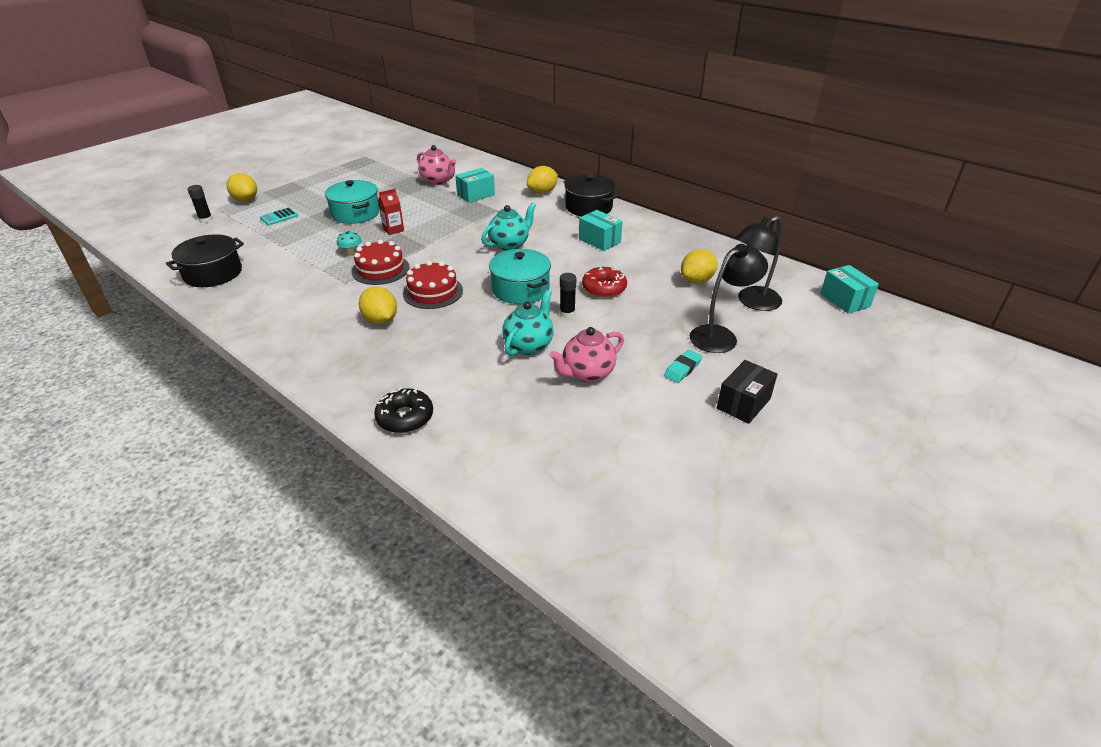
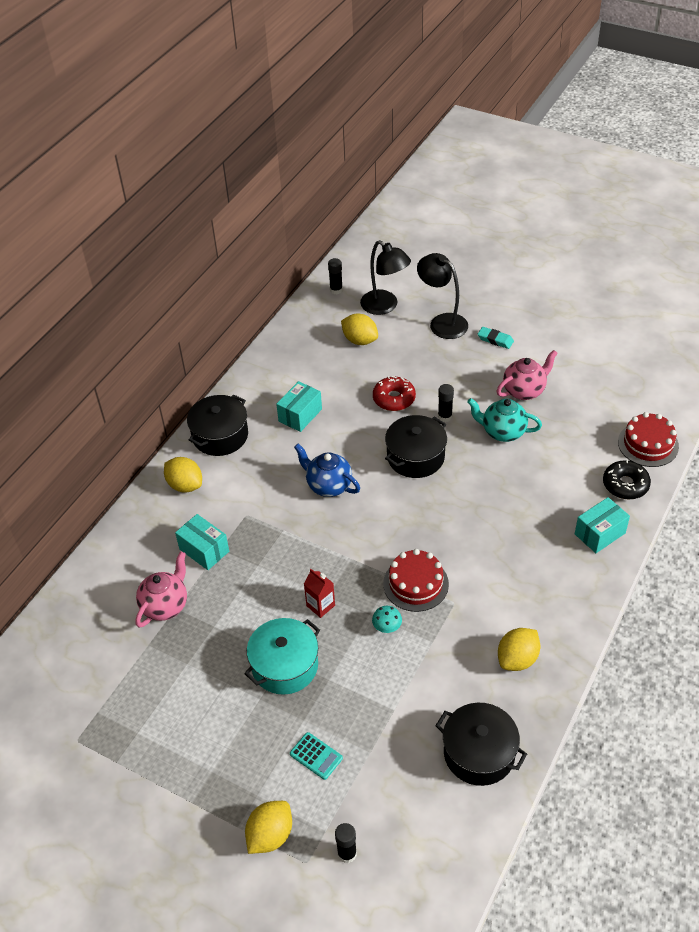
camera: 100 degrees left, 10 degrees up
yellow lemon [359,286,397,324] -> yellow lemon moved to [498,628,540,671]
red cake [403,261,463,309] -> red cake moved to [618,412,679,467]
turquoise teapot [481,202,536,251] -> blue teapot [294,444,360,497]
turquoise pot [489,249,551,304] -> black pot [385,415,447,478]
pink teapot [549,327,624,383] -> pink teapot turned 75 degrees counterclockwise [496,350,558,400]
black box [717,360,777,424] -> none
turquoise box [820,265,879,314] -> turquoise box moved to [575,497,630,553]
none -> black glue stick [328,258,343,294]

